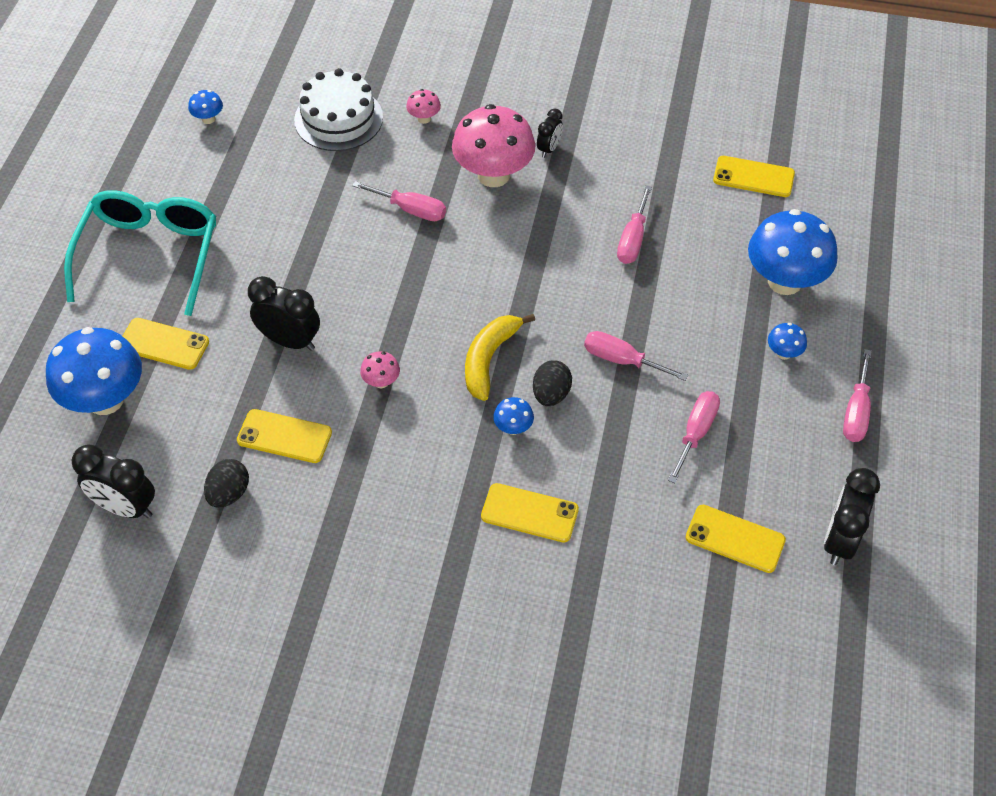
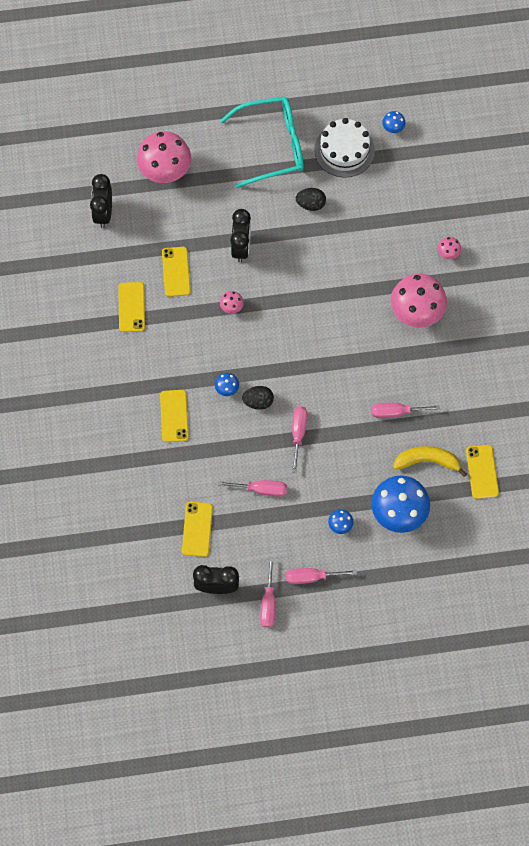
camera: 70 degrees right, 15 degrees up
blue mushroom [46,327,142,415] -> pink mushroom [137,131,191,183]
yellow phone [123,318,209,370] -> yellow phone moved to [118,282,145,332]
black egg [204,459,249,508] -> black egg moved to [296,188,326,211]
white cake [294,68,383,151] -> white cake moved to [314,118,375,178]
pink screwdriver [352,181,446,221] -> pink screwdriver moved to [260,558,275,628]
yellow banana [465,314,535,401] -> yellow banana moved to [393,446,467,477]
black clock [537,109,563,158] -> none

